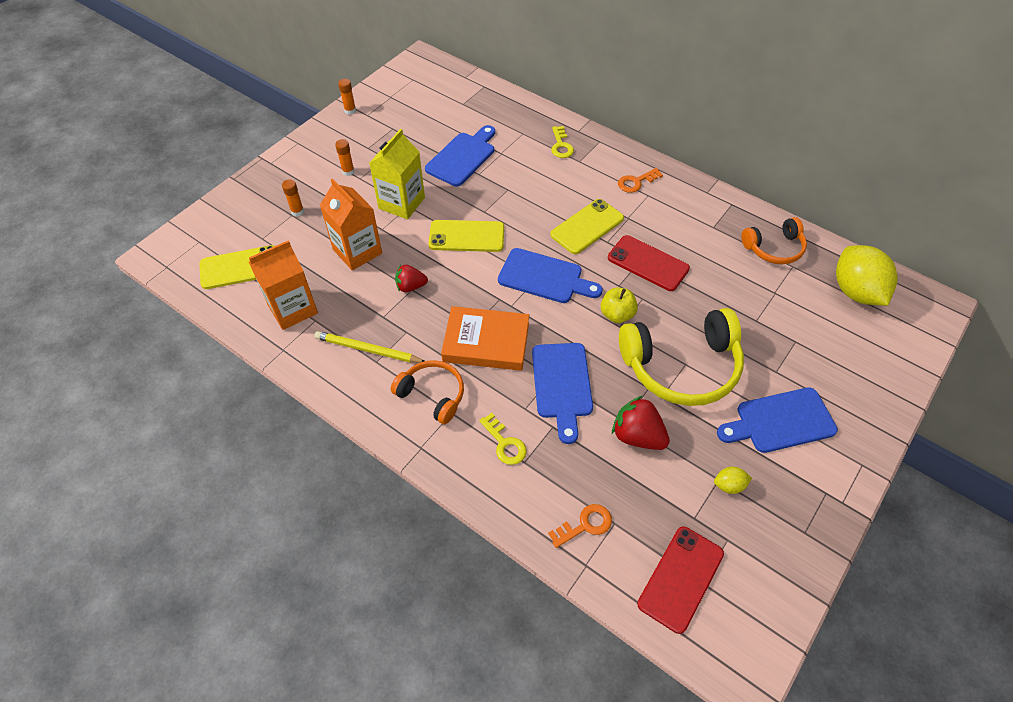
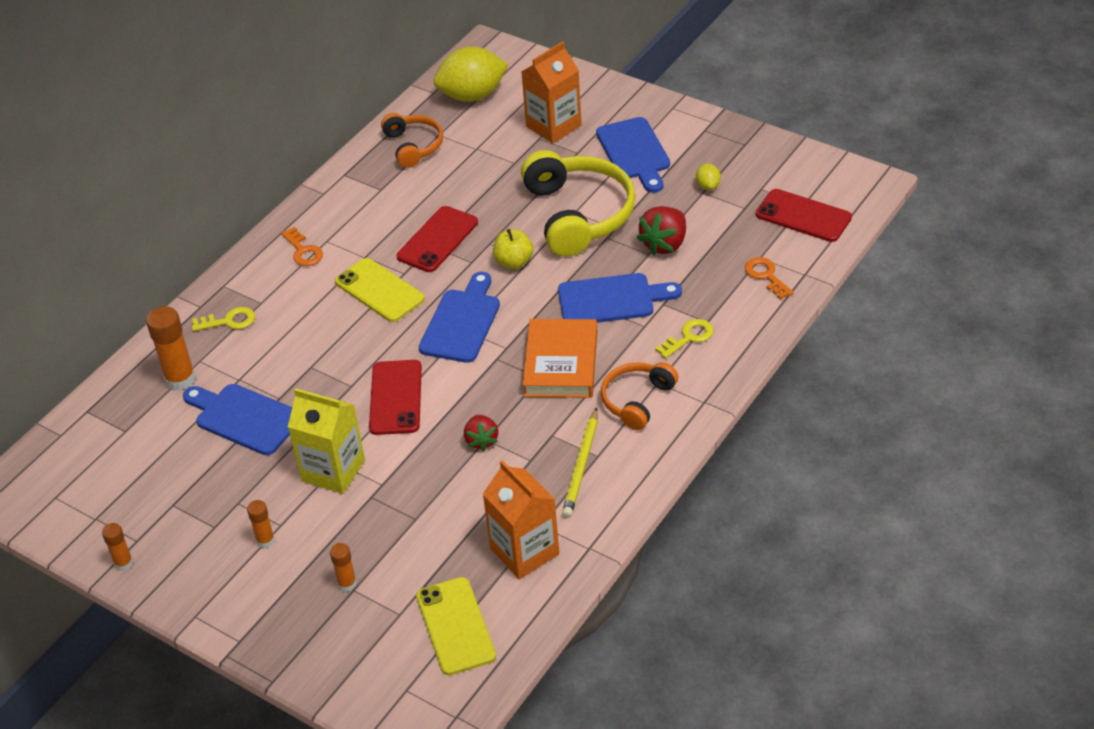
camera: 90 degrees left, 10 degrees down
orange carton [320,179,382,270] -> orange carton moved to [521,42,582,144]
yellow phone [428,220,504,252] -> red phone [369,360,422,435]
none -> orange glue stick [146,306,196,391]

